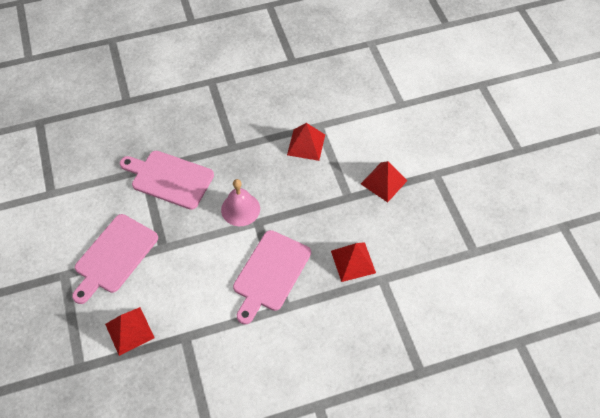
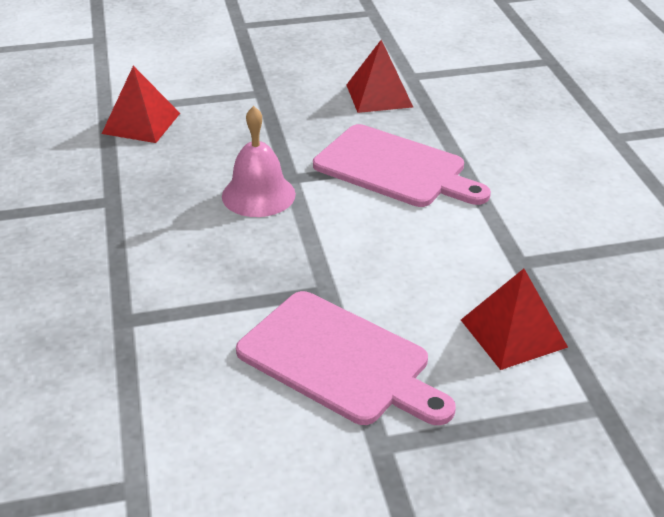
camera: 85 degrees left, 20 degrees down
pink cutting board [120,151,214,210] -> none
red pyramid [361,161,408,202] -> none

